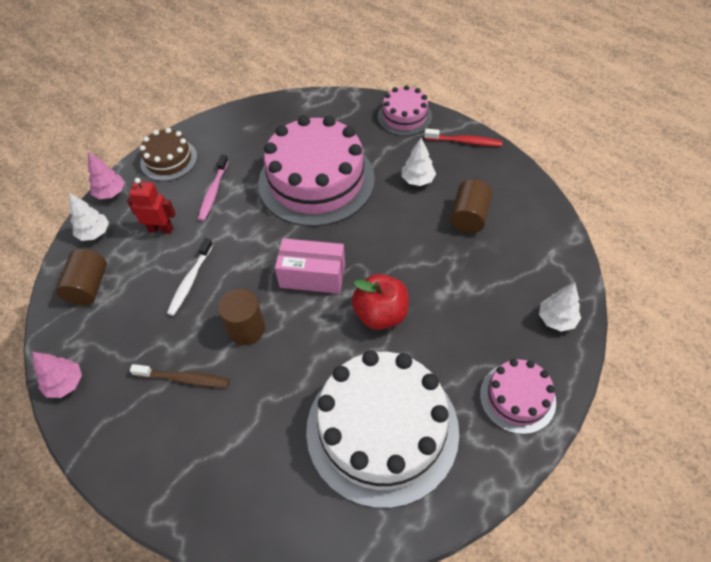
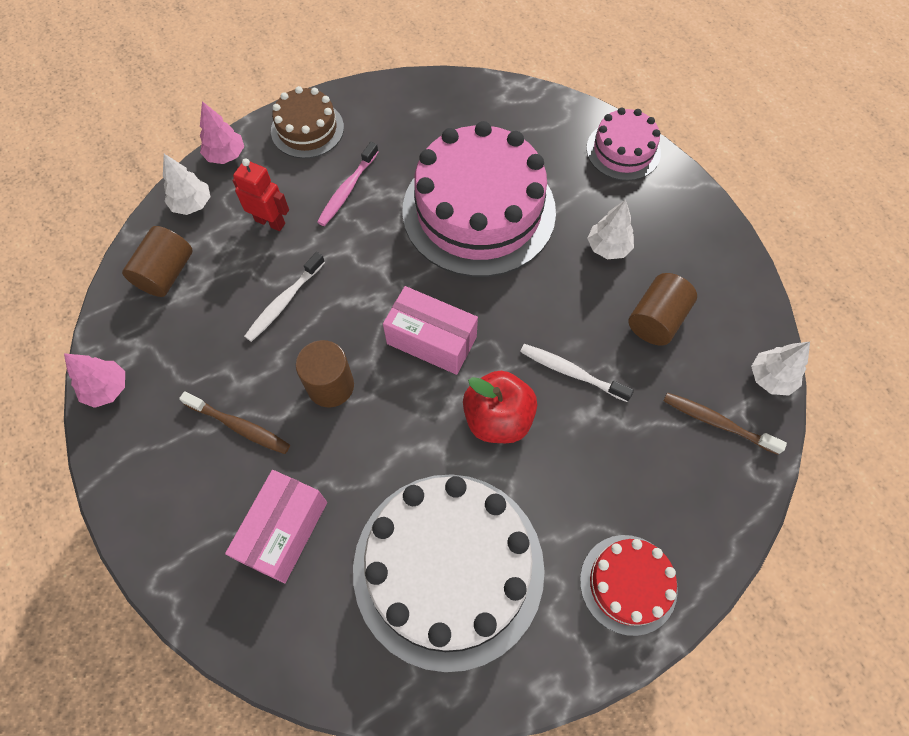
camera: 15 degrees right, 10 degrees up
red toothbrush [424,129,502,147] -> none
pink cake [480,359,556,434] -> red cake [580,535,678,636]
white tree [539,282,581,331] -> white tree moved to [751,342,810,396]
none -> pink box [225,470,327,583]
none -> white toothbrush [520,344,634,402]
none -> brown toothbrush [664,392,787,455]

